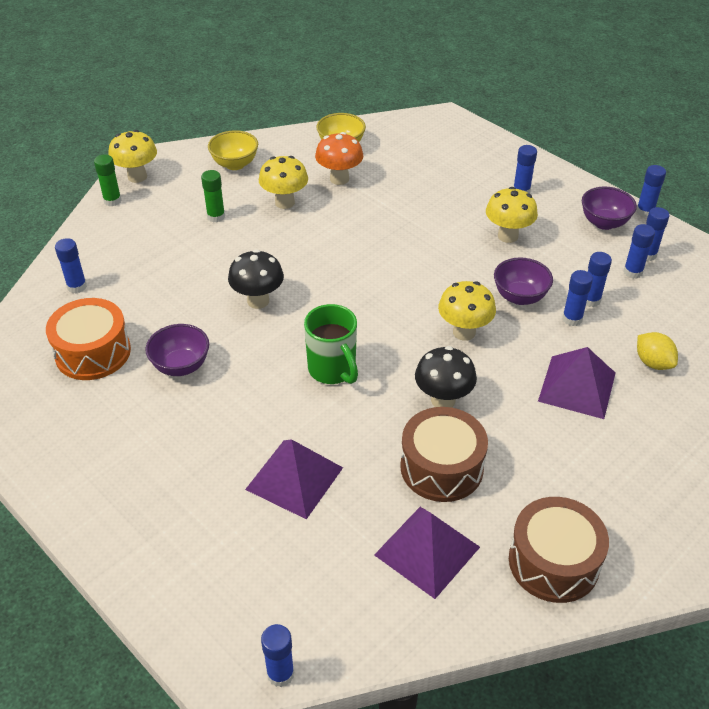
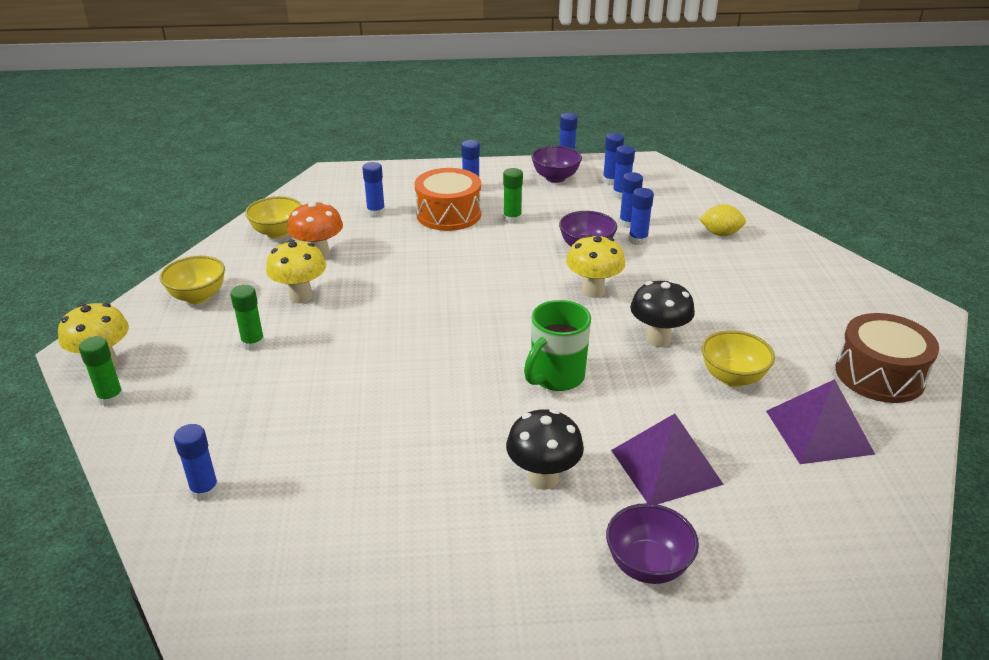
camera: 50 degrees left, 10 degrees down
orange drum [46,298,131,380] -> orange drum moved to [415,168,481,231]
purple bowl [145,324,209,376] -> purple bowl moved to [606,503,699,584]
black mushroom [228,249,284,309] -> black mushroom moved to [506,409,584,490]
blue glue stick [261,624,295,687] -> blue glue stick moved to [362,162,385,217]
green mug [304,304,358,384] -> green mug turned 120 degrees clockwise [524,300,591,391]
brown drum [400,407,488,502] -> yellow bowl [702,330,775,387]
yellow mushroom [486,187,538,243] -> green glue stick [503,168,523,224]
purple pyramid [538,347,616,419] -> none

